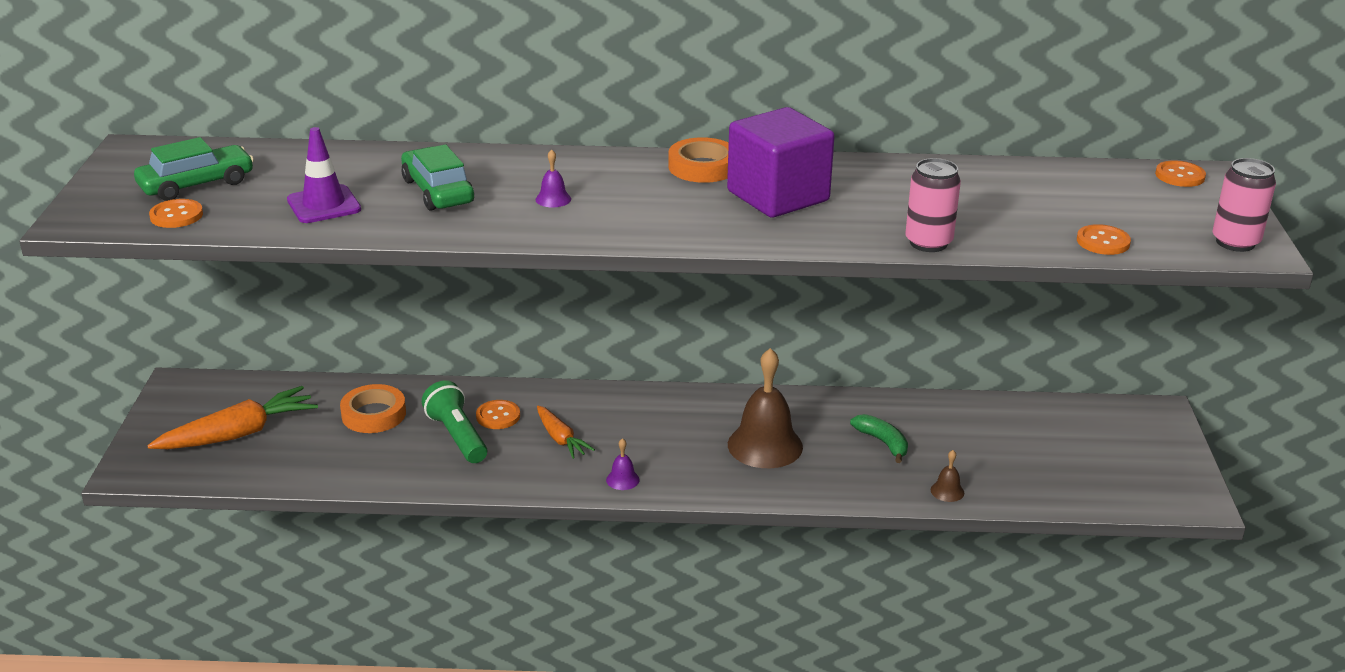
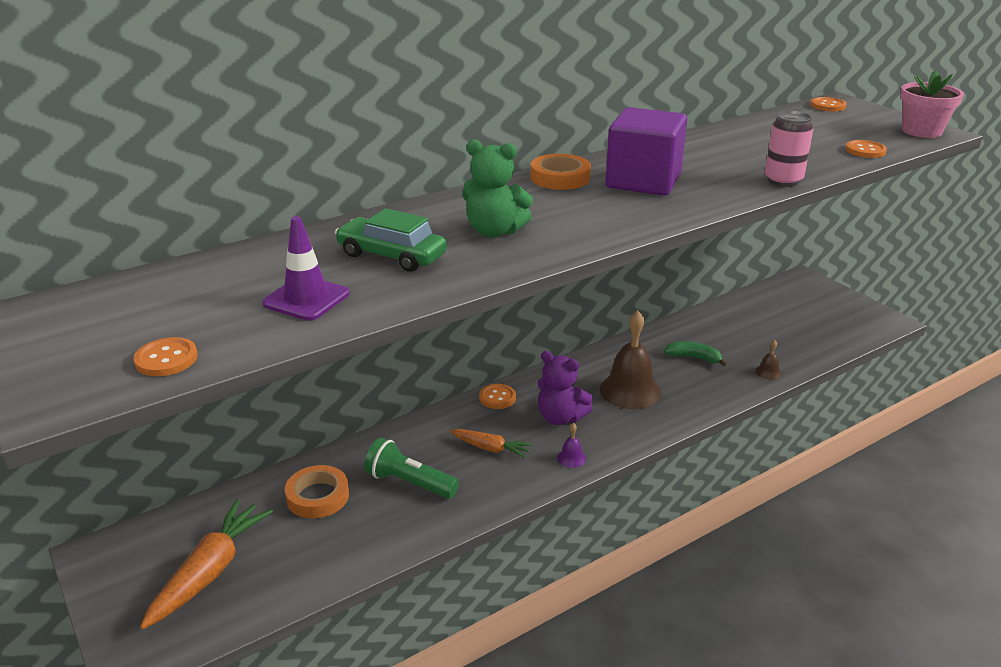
camera: 35 degrees left, 0 degrees up
green car [134,137,254,201] -> none
orange button [476,400,520,429] -> orange button moved to [479,384,516,409]
purple bell [536,149,571,208] -> green teddy bear [462,139,533,238]
pink can [1212,158,1276,252] -> pink flower pot [900,70,964,138]
none -> purple teddy bear [538,351,593,425]

